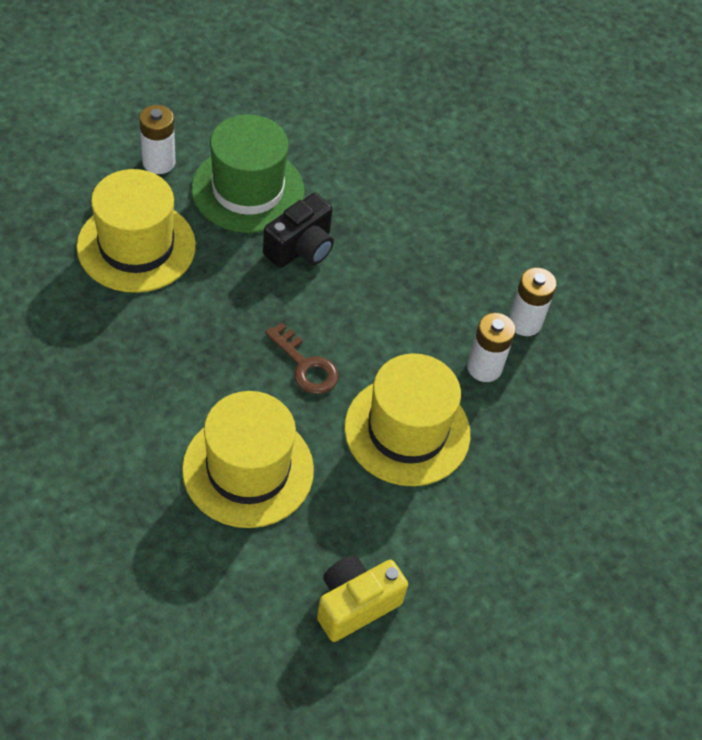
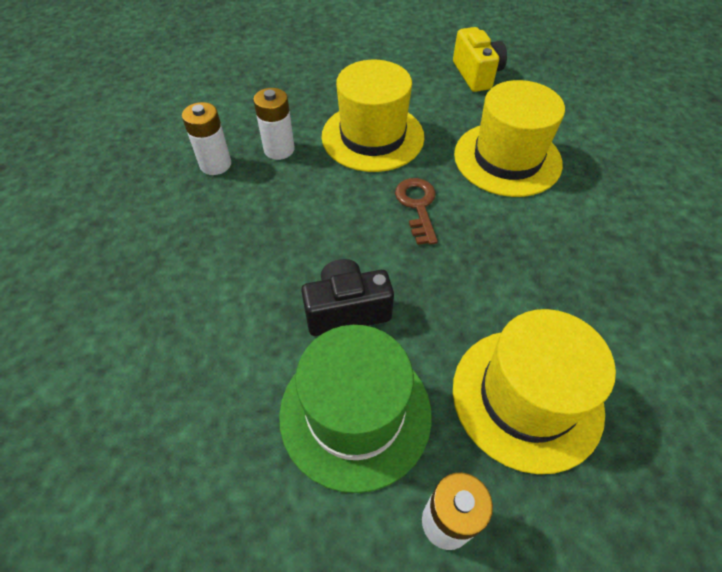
camera: 140 degrees left, 0 degrees up
yellow camera [317,555,408,642] -> yellow camera turned 105 degrees counterclockwise [453,27,507,92]

